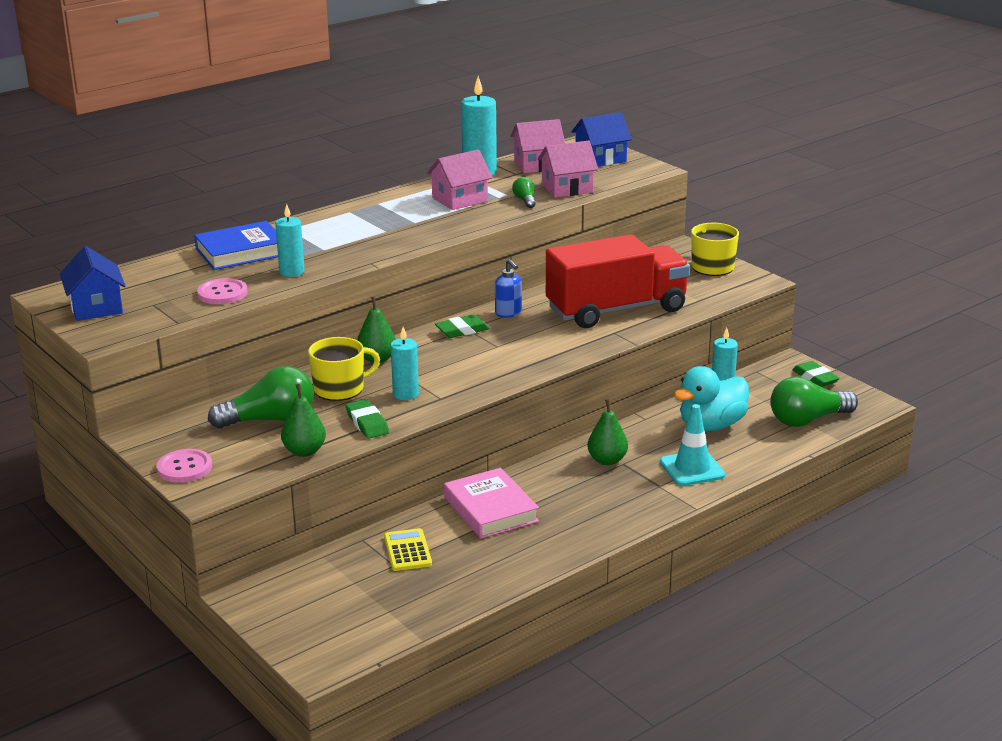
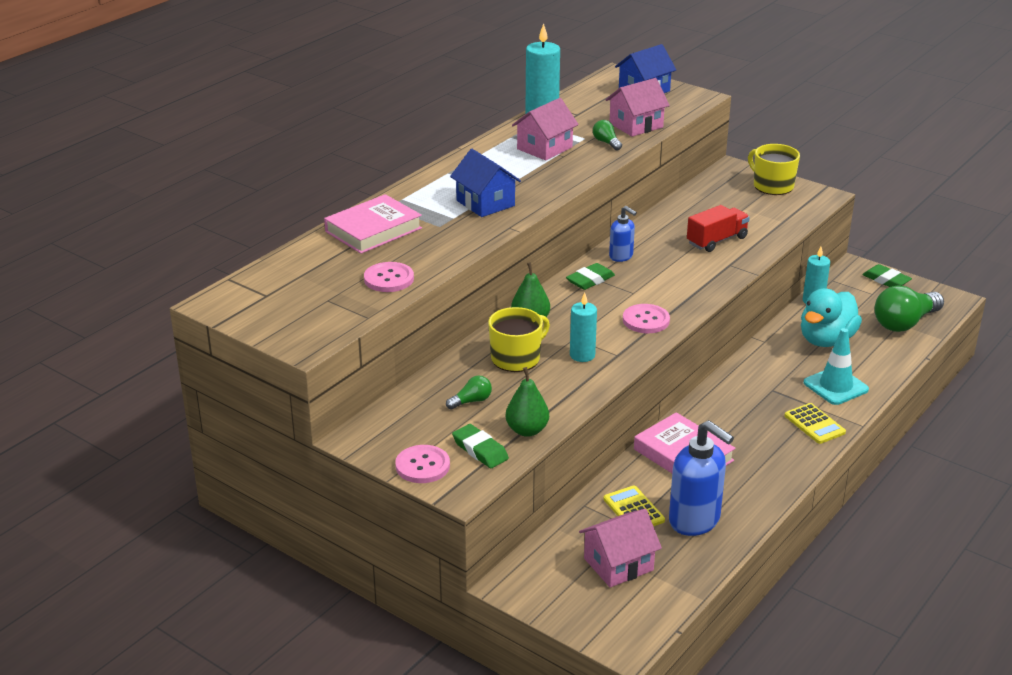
camera: 15 degrees left, 5 degrees up
blue house [60,246,125,321] -> blue house moved to [450,149,521,217]
blue book [194,221,278,270] -> pink book [324,194,422,254]
green light bulb [208,366,314,429] -> green light bulb [446,376,492,409], size x0.48
turquoise candle [275,204,305,277] -> none
green eraser [346,399,389,439] -> green eraser moved to [452,424,509,468]
pink house [510,119,565,173] -> pink house moved to [579,509,662,587]
red truck [546,234,690,328] -> red truck [687,205,750,252], size x0.49
green pear [587,399,628,465] -> none
none -> pink button [623,304,670,333]
none -> blue soap dispenser [669,420,734,536]
none -> yellow calculator [785,403,846,444]

